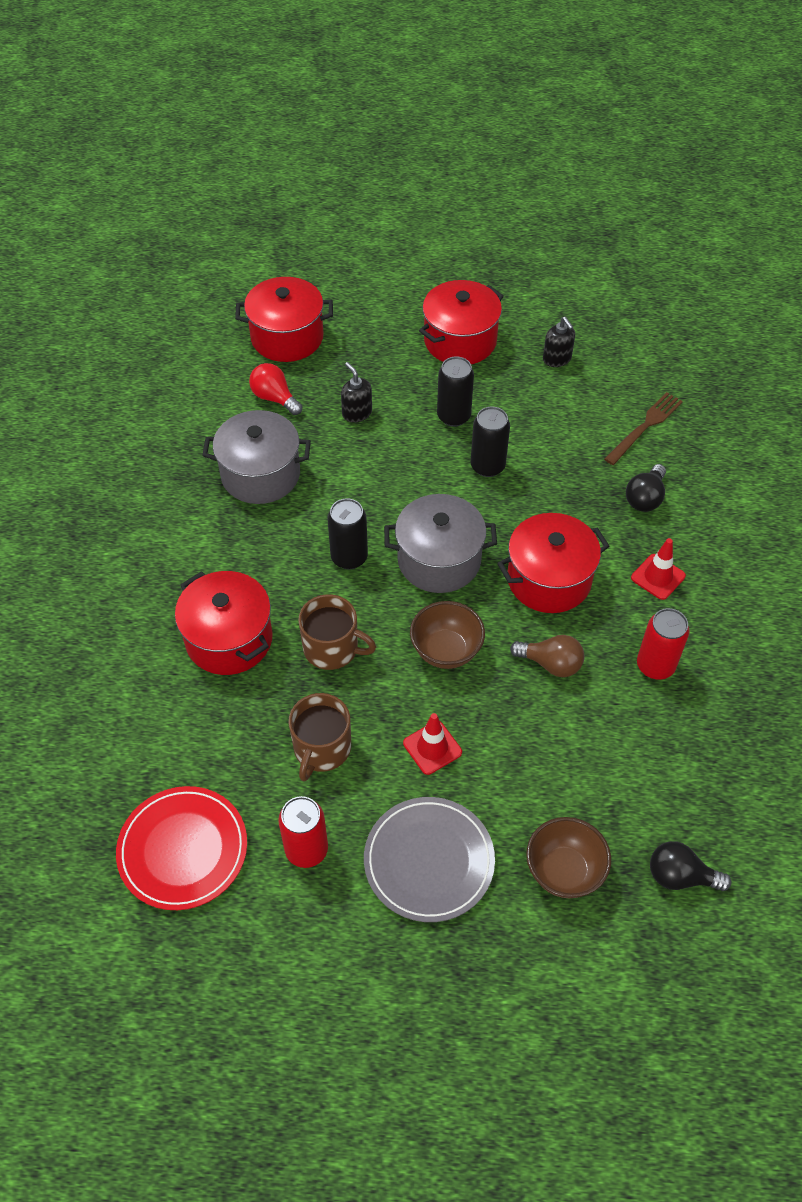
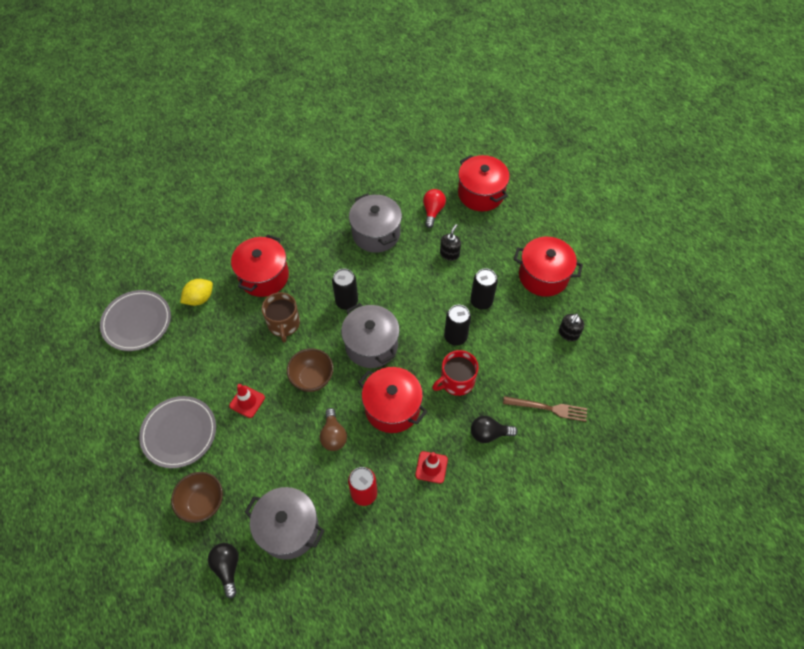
camera: 60 degrees right, 5 degrees up
red plate [116,786,247,910] -> grey plate [100,290,171,351]
red can [278,796,328,868] -> none
brown mug [288,693,351,781] -> none
none -> yellow lemon [180,279,213,306]
none -> grey pot [244,487,324,560]
none -> red mug [432,350,479,396]

